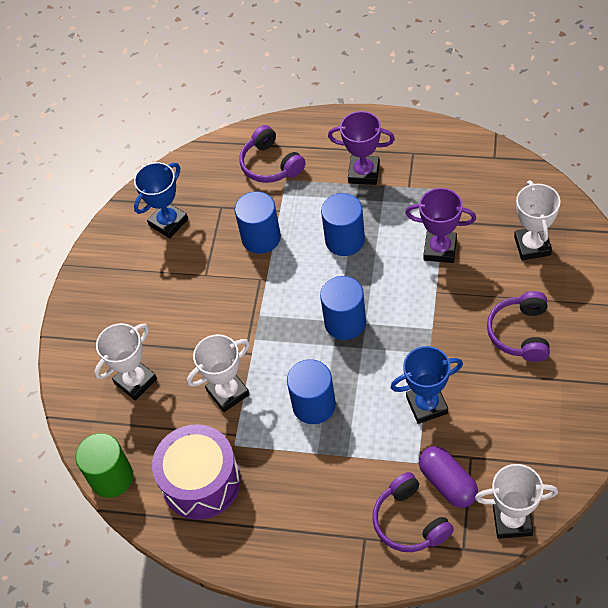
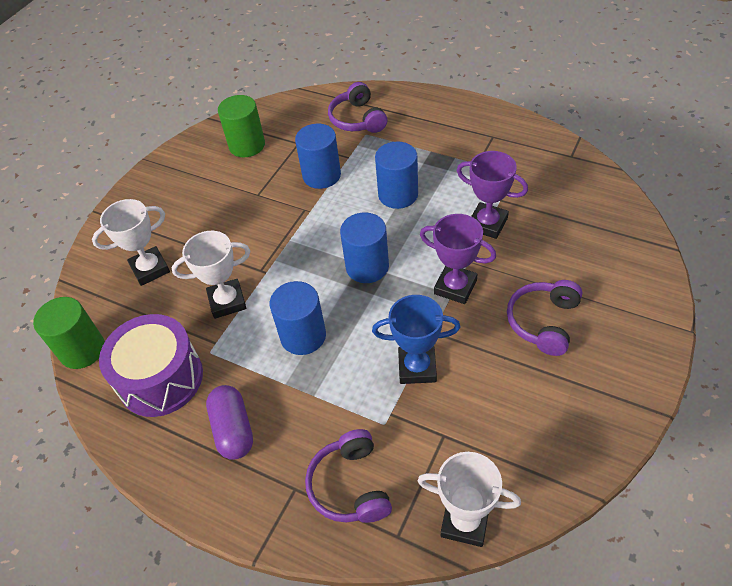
camera: 15 degrees right, 5 degrees down
blue trophy [134,162,188,238] -> green cylinder [218,95,265,157]
purple trophy [328,111,395,185] -> purple trophy moved to [420,214,496,304]
purple capsule [419,446,478,508] -> purple capsule moved to [206,385,253,460]
white trophy [514,181,560,260] -> none

